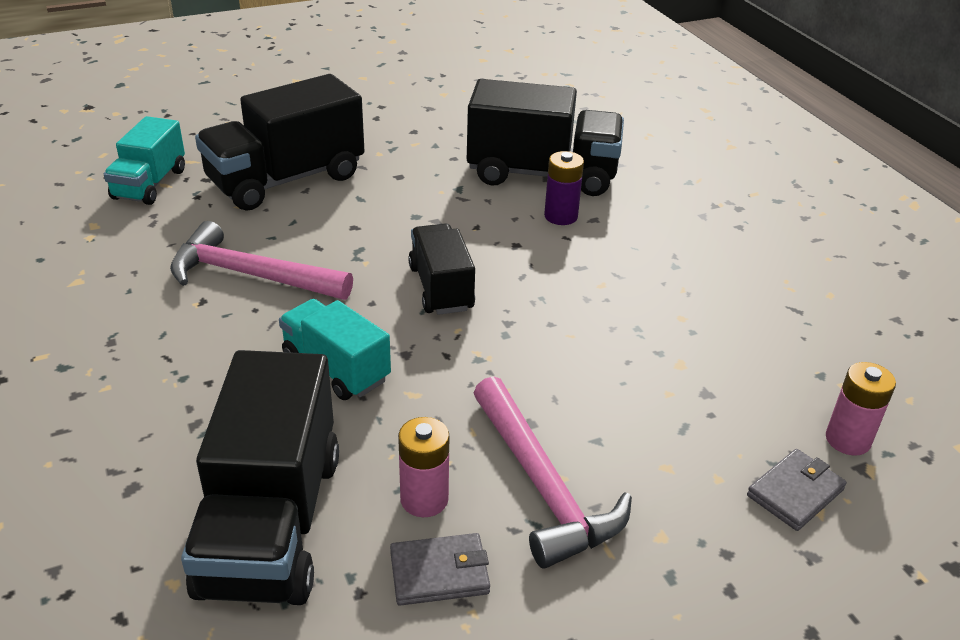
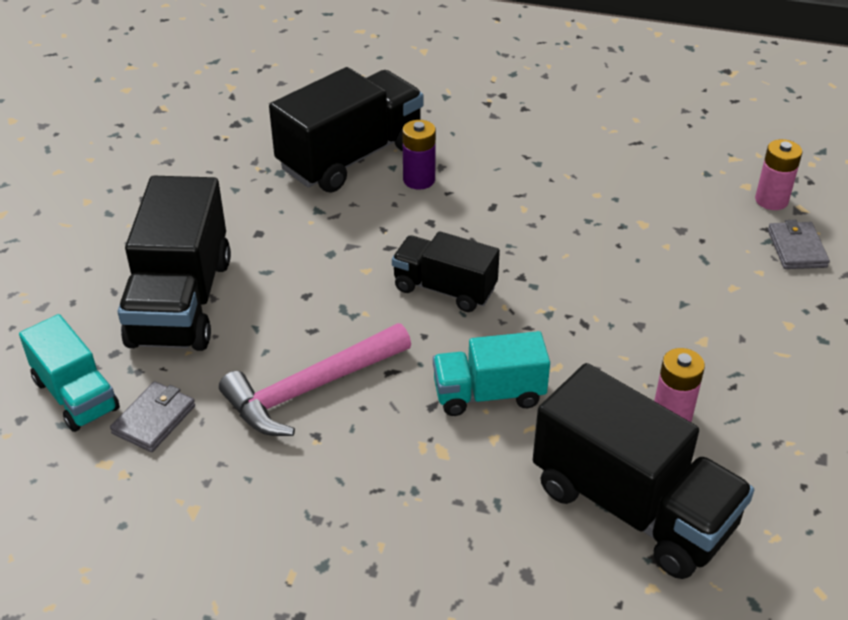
camera: 50 degrees left, 5 degrees up
grey wallet [390,533,490,606] -> grey wallet moved to [110,381,195,452]
pink hammer [474,376,632,568] -> none

